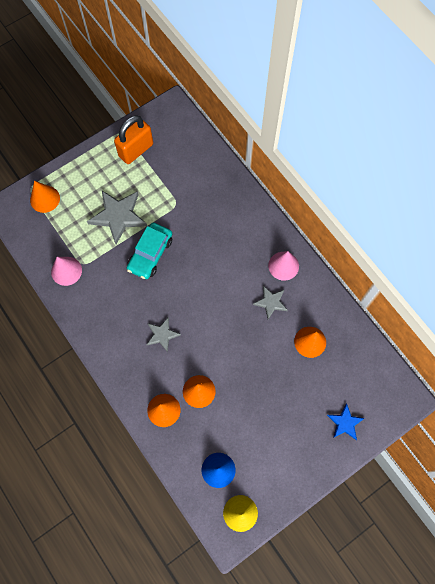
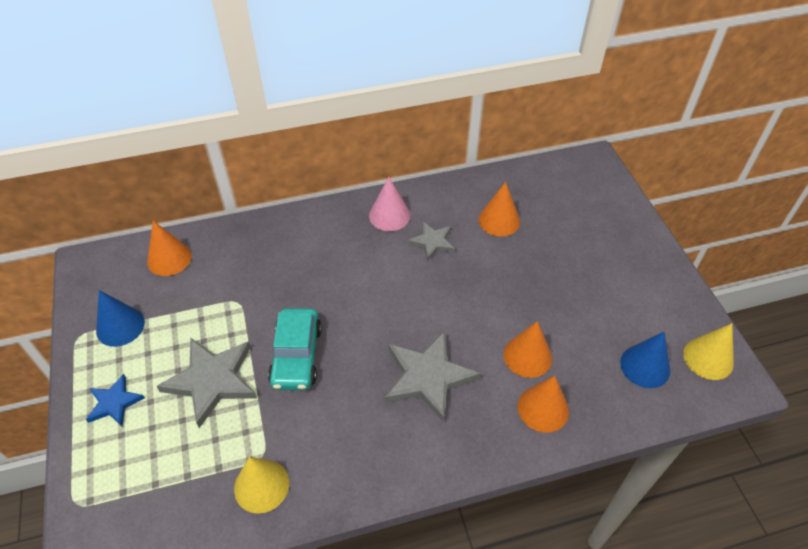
camera: 70 degrees left, 20 degrees down
orange cone [30,181,60,213] -> orange cone moved to [147,221,192,276]
pink cone [51,257,82,286] -> yellow cone [234,457,289,514]
orange padlock [114,115,153,164] -> blue cone [96,290,145,347]
turquoise car [127,223,172,279] -> turquoise car turned 45 degrees clockwise [268,308,322,390]
grey star [146,317,181,352] -> grey star [385,331,480,423], size x1.77
blue star [327,403,365,440] -> blue star moved to [86,374,145,426]

